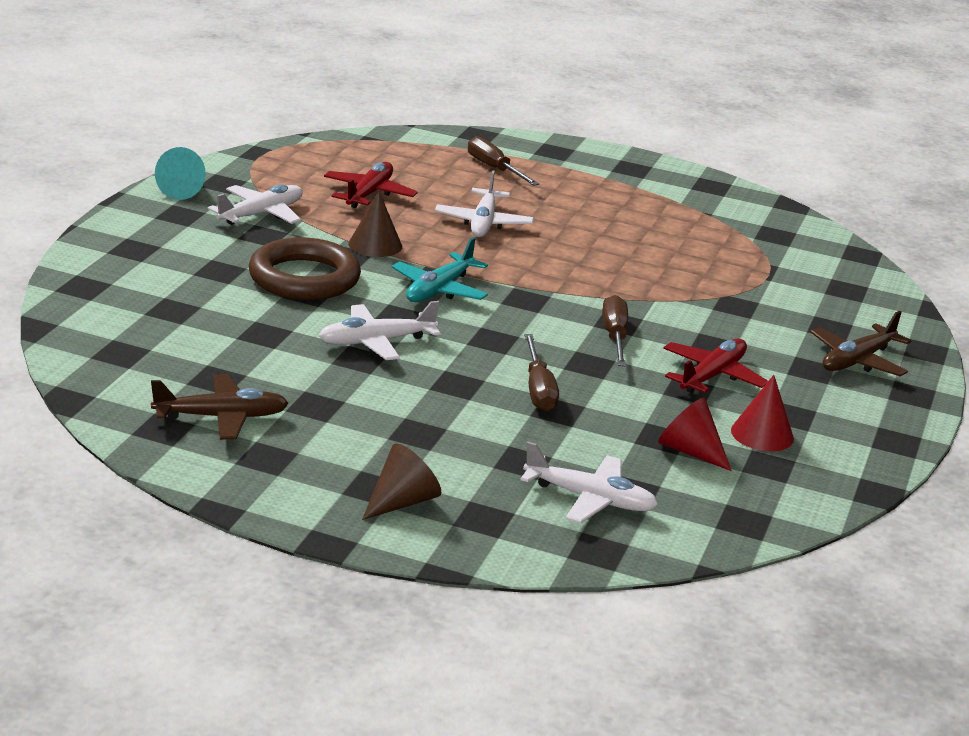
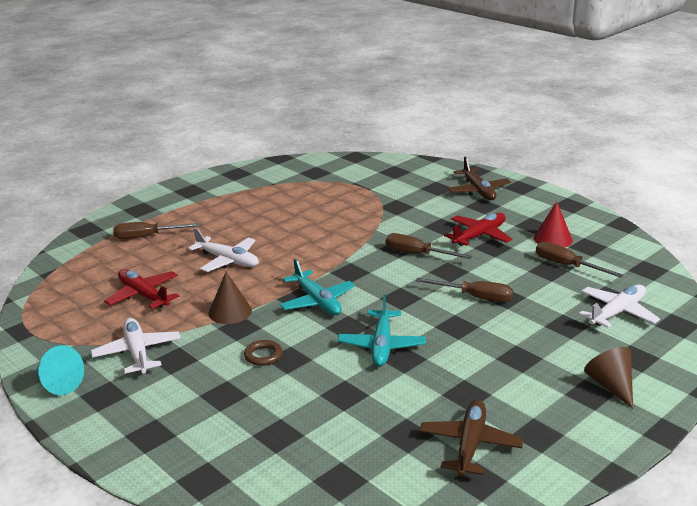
camera: 60 degrees left, 0 degrees up
brown ring [249,237,361,300] -> brown ring [244,340,283,366], size x0.42
white plane [318,301,441,360] -> turquoise plane [338,294,426,367]
red cone [658,398,732,471] -> brown screwdriver [536,241,624,278]
red plane [663,339,768,393] -> red plane turned 75 degrees clockwise [444,213,512,246]

